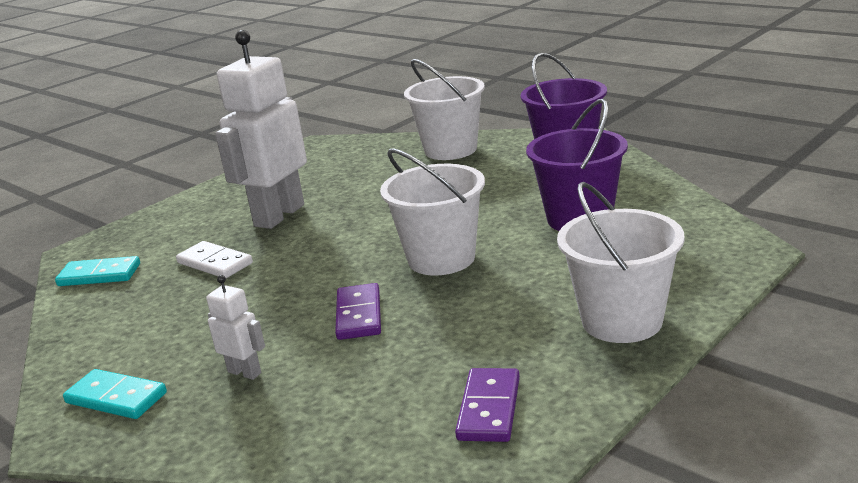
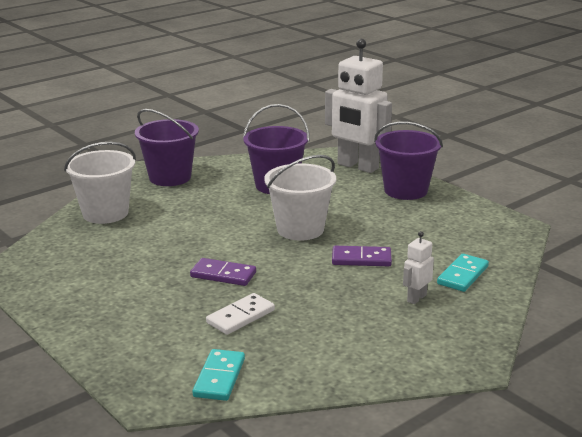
camera: 85 degrees left, 0 degrees up
turquoise domino [63,369,167,419] -> turquoise domino moved to [437,254,489,292]
white robot [215,30,307,229] -> white robot moved to [325,39,392,173]
purple domino [455,368,520,442] -> purple domino moved to [190,258,256,286]
white bucket [557,182,685,343] -> purple bucket [374,122,443,200]

